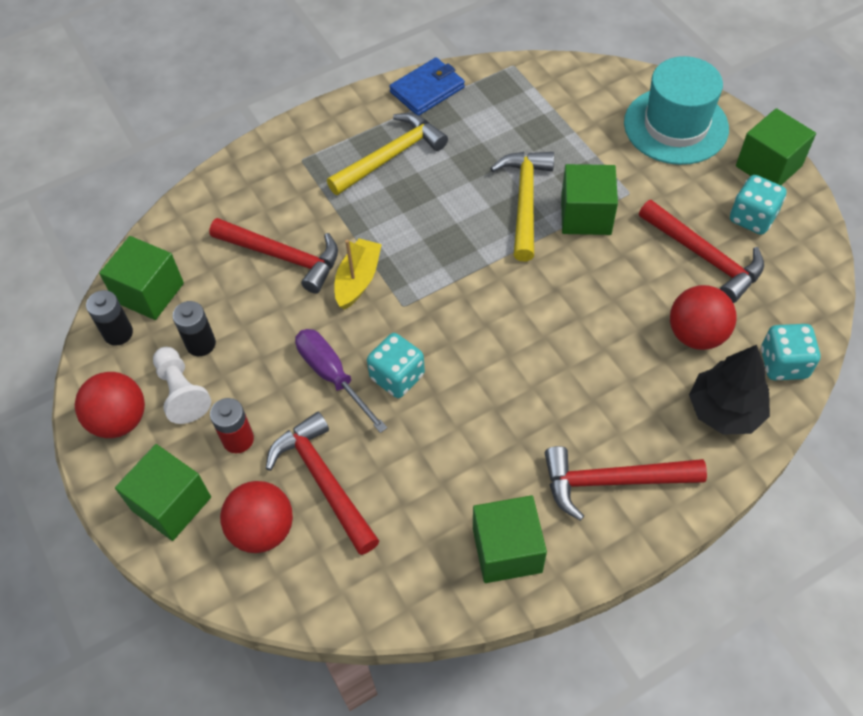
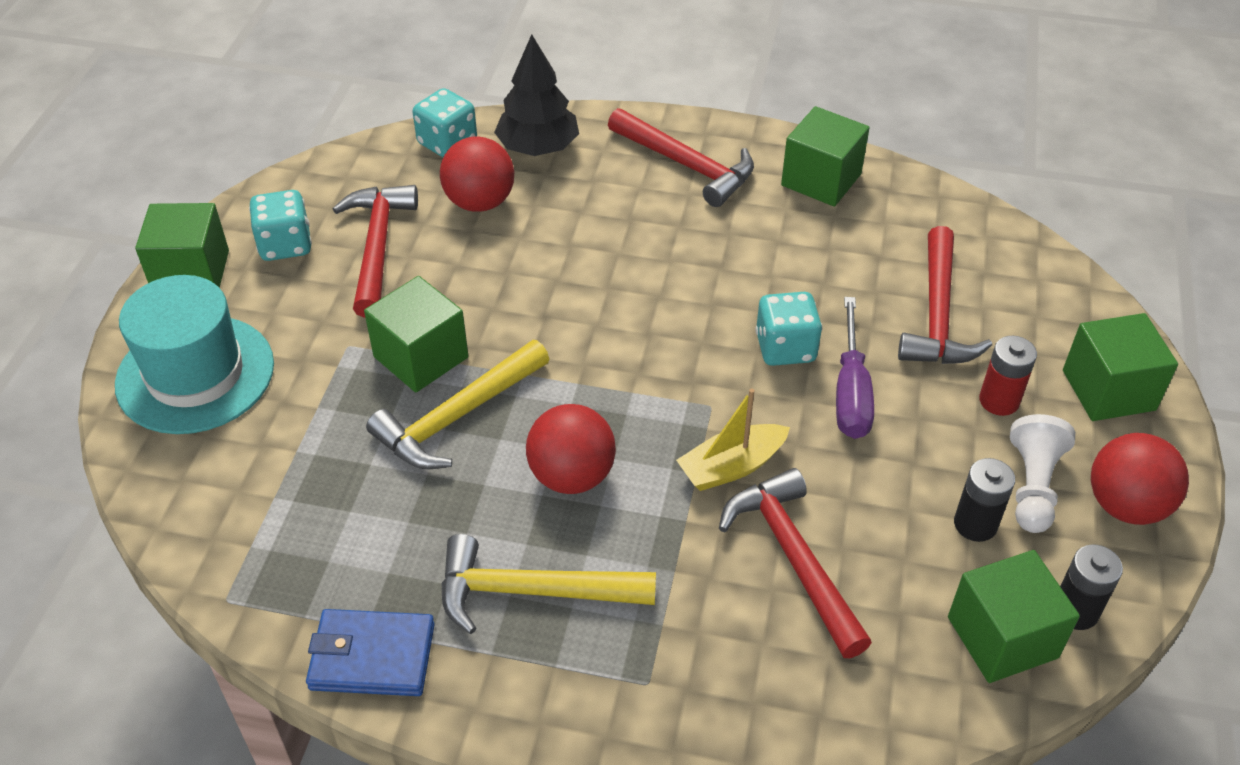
camera: 140 degrees left, 10 degrees down
red ball [220,481,293,553] -> red ball moved to [526,404,616,494]

